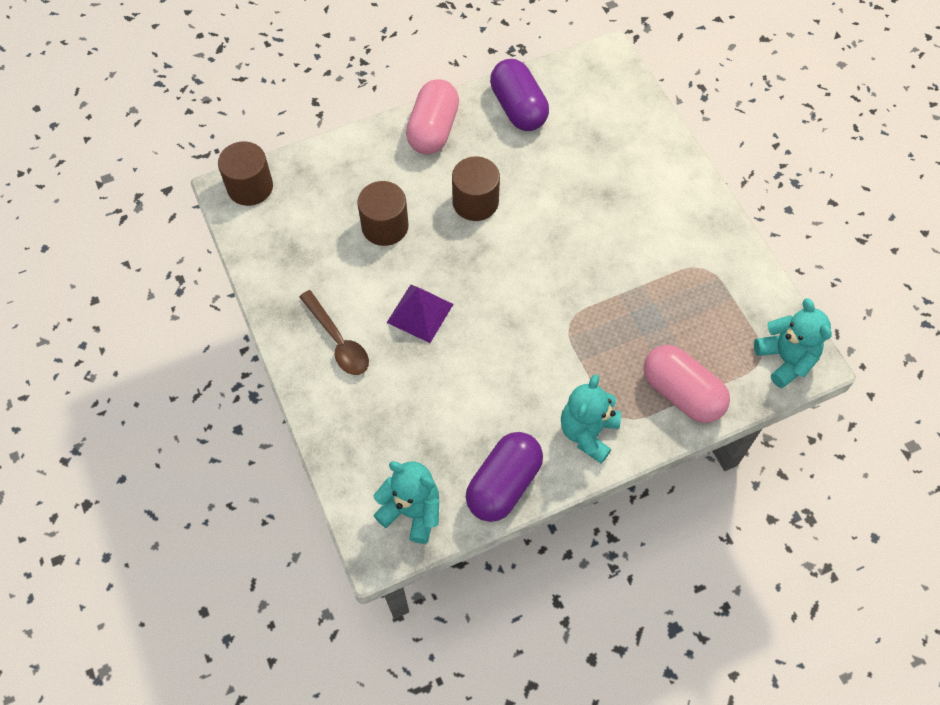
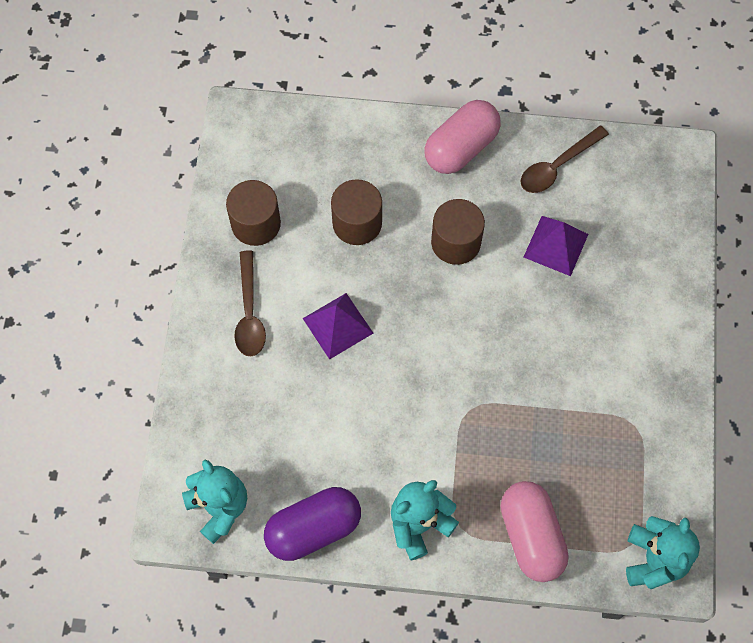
camera: 30 degrees right, 5 degrees up
brown cylinder [218,141,273,206] -> brown cylinder moved to [226,180,281,246]
purple capsule [490,59,549,131] -> brown spoon [521,126,609,193]
none -> purple pyramid [524,216,588,276]

